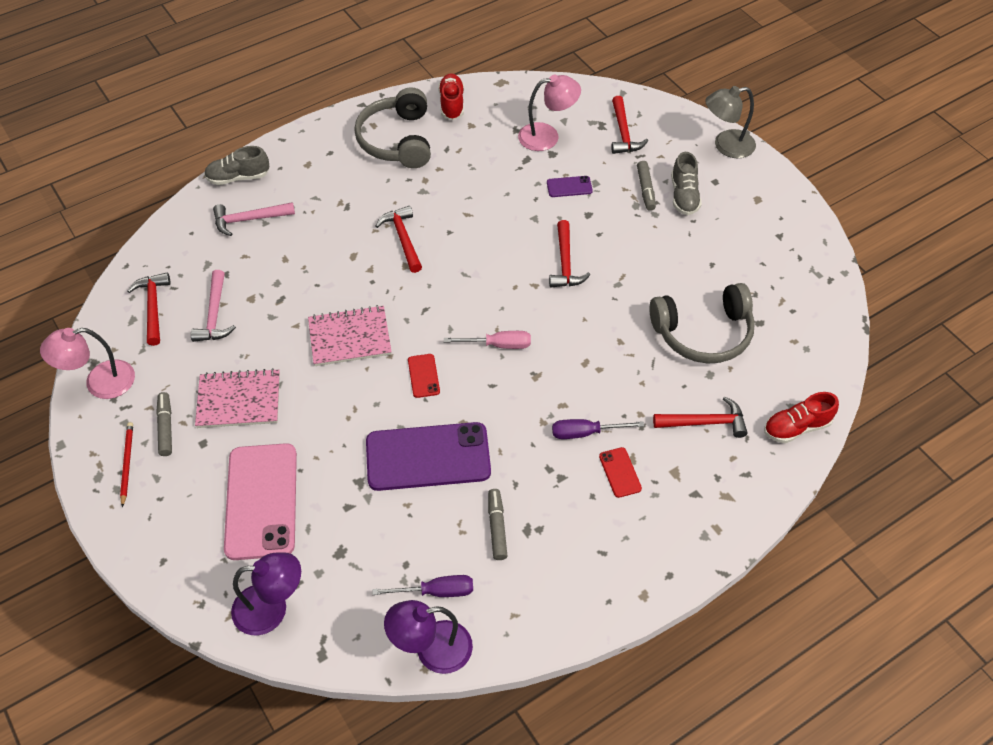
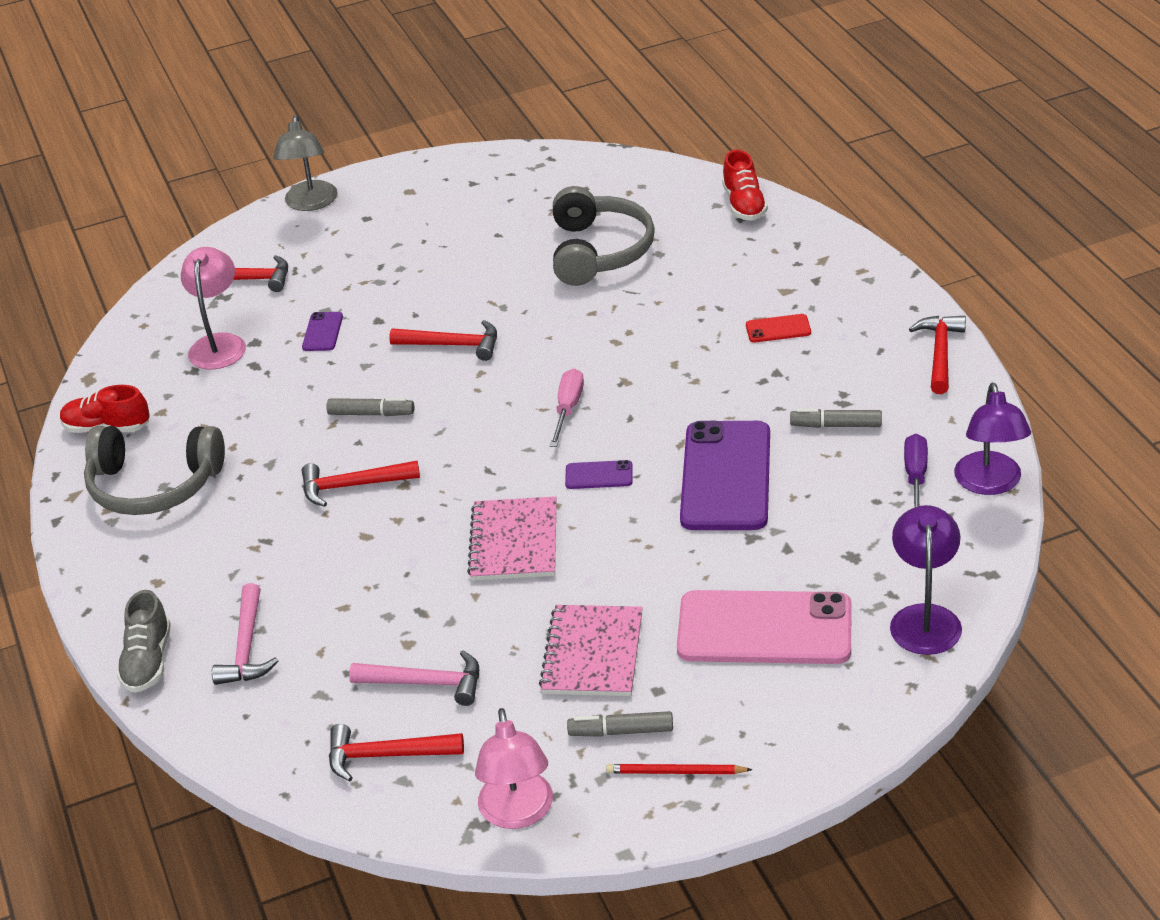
camera: 75 degrees left, 15 degrees down
red phone [408,354,440,398] -> purple phone [565,460,633,489]
purple screwdriver [552,419,644,439] -> none
grey marker [637,161,656,211] -> grey marker moved to [326,398,414,416]
red hammer [653,397,748,438] -> red hammer moved to [909,316,966,394]
grey shoe [671,152,702,215] -> none

